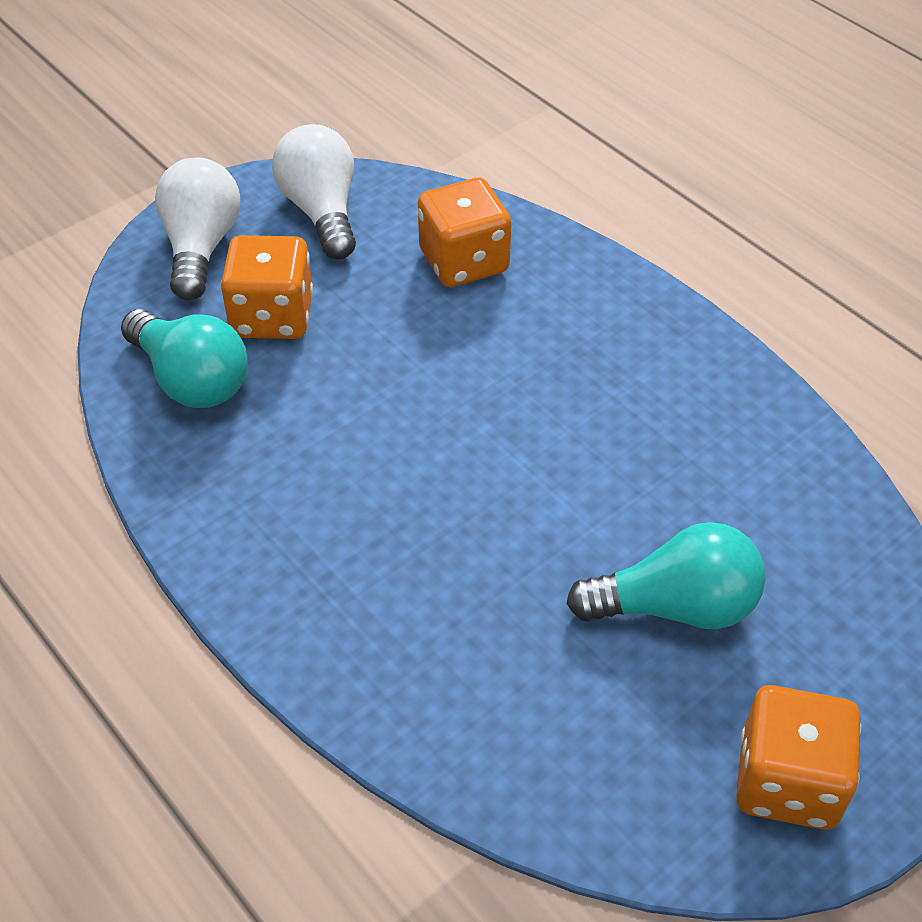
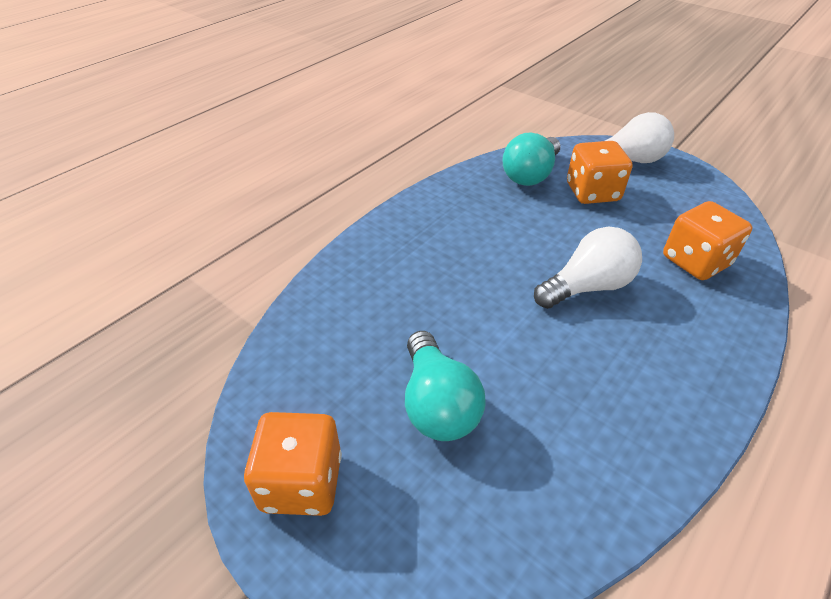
camera: 80 degrees right, 5 degrees down
white light bulb [272,124,356,259] -> white light bulb moved to [534,226,642,309]

